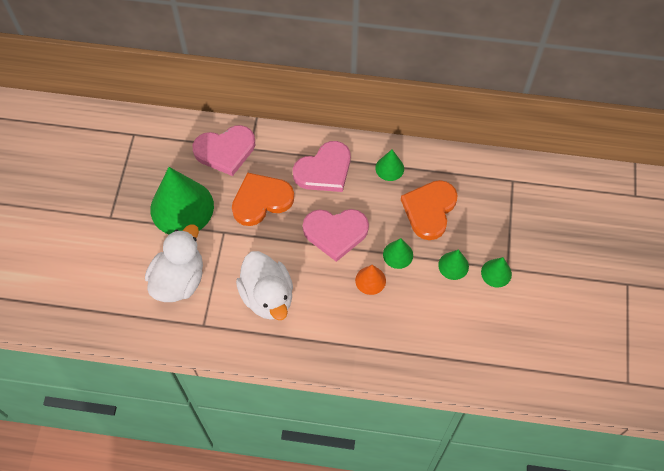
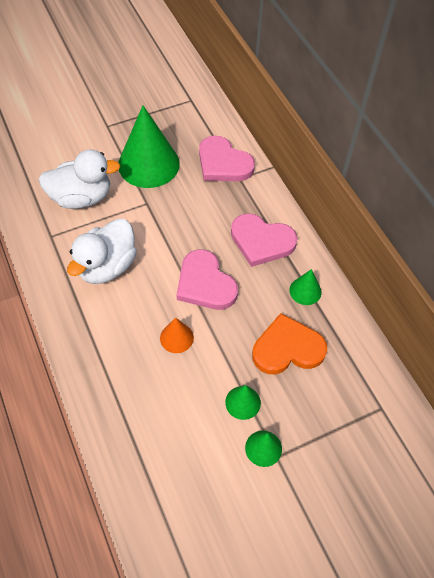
camera: 55 degrees right, 5 degrees down
orange heart [232,173,294,226] -> none
green cone [383,238,413,269] -> none

